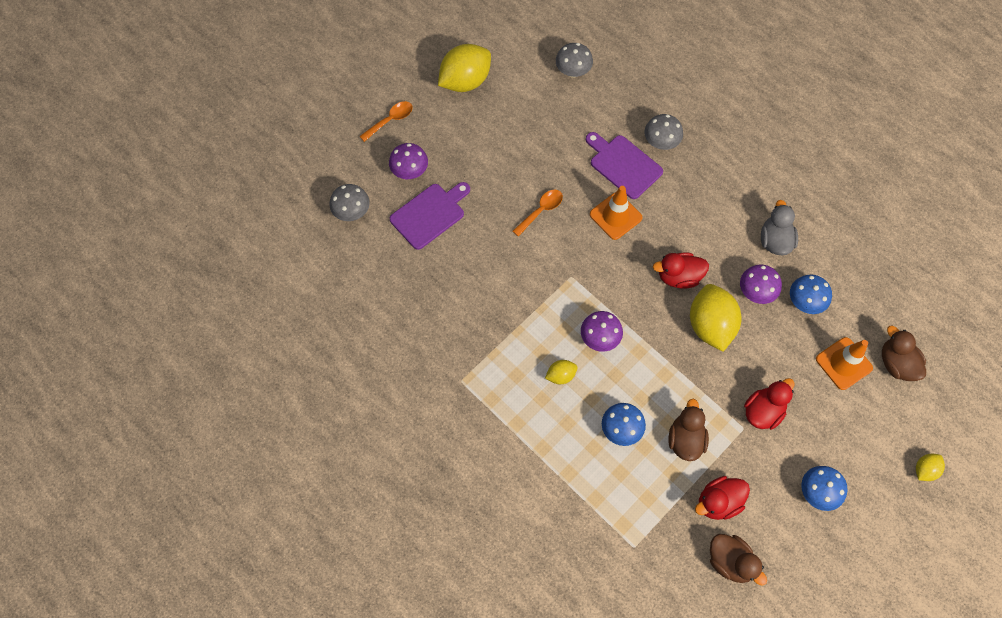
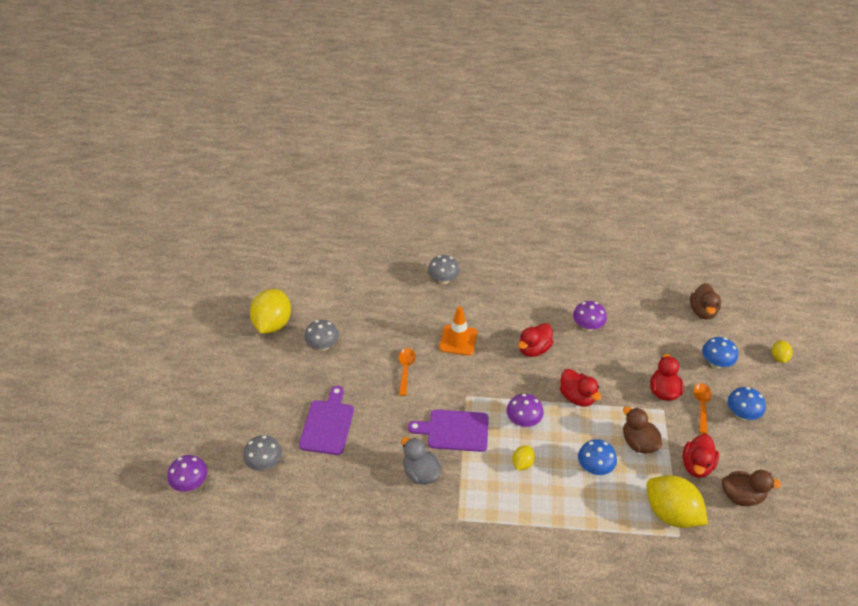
camera: 40 degrees left, 20 degrees down
orange spoon [359,101,413,142] -> orange spoon moved to [694,383,712,434]
purple mushroom [389,143,428,179] -> purple mushroom moved to [168,455,208,492]
grey mushroom [556,43,593,78] -> grey mushroom moved to [304,320,339,351]
purple cutting board [586,132,663,199] -> purple cutting board moved to [408,409,489,452]
yellow lemon [690,284,741,352] -> yellow lemon moved to [647,475,708,528]
grey duck [761,200,798,255] -> grey duck moved to [401,437,442,484]
blue mushroom [790,274,832,314] -> blue mushroom moved to [702,337,738,369]
orange traffic cone [816,337,873,390] -> none
brown duck [882,326,926,381] -> brown duck turned 105 degrees counterclockwise [690,283,721,319]
none -> red duck [560,369,601,407]

